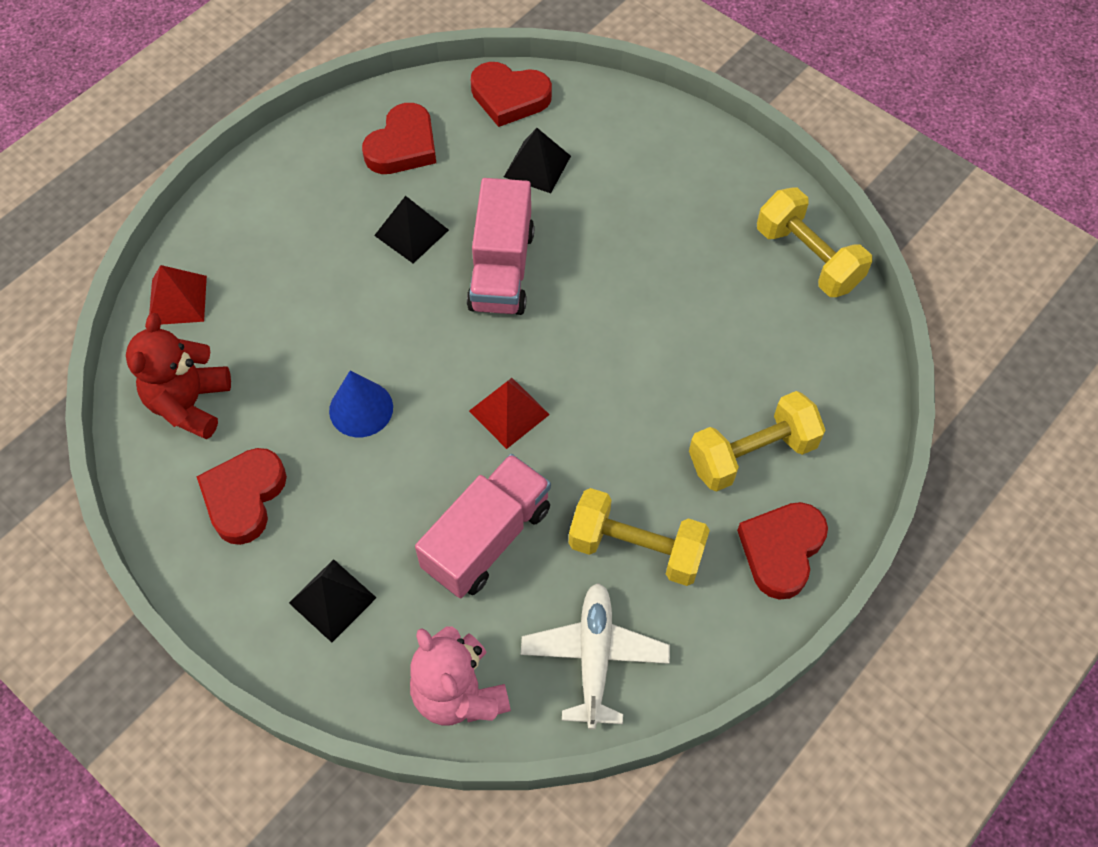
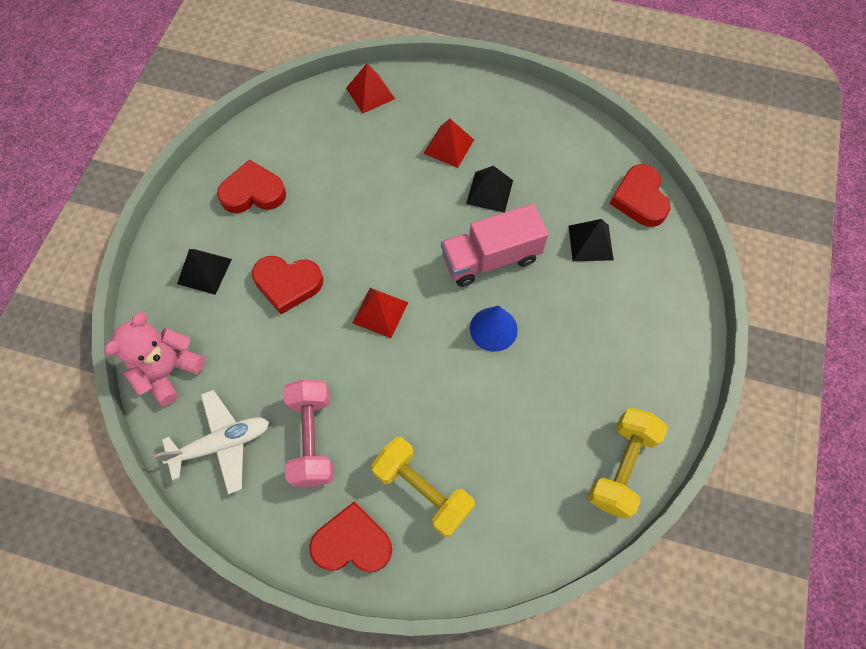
camera: 65 degrees right, 5 degrees up
red teddy bear [126,313,231,439] -> none
blue cone [329,370,393,437] -> blue cone moved to [470,306,518,352]
red heart [362,103,436,174] -> red heart moved to [252,256,323,314]
pink truck [415,454,551,598] -> none
yellow dumbbell [569,488,710,586] -> pink dumbbell [284,379,334,487]
none -> red pyramid [423,119,474,168]

